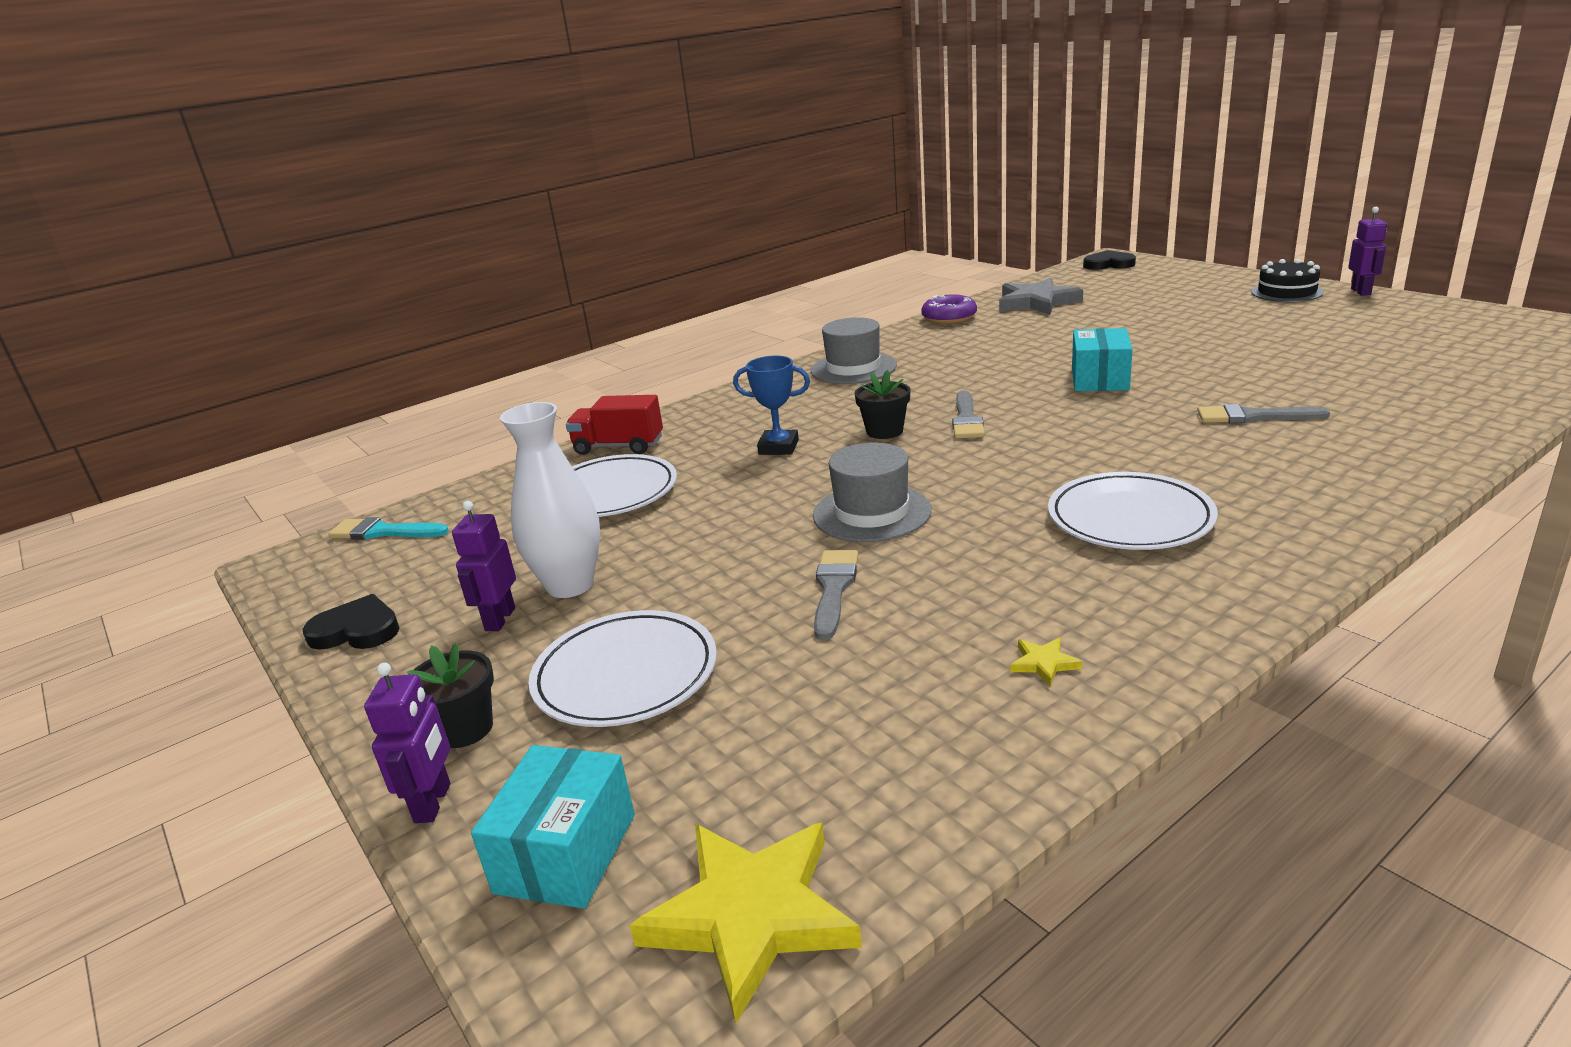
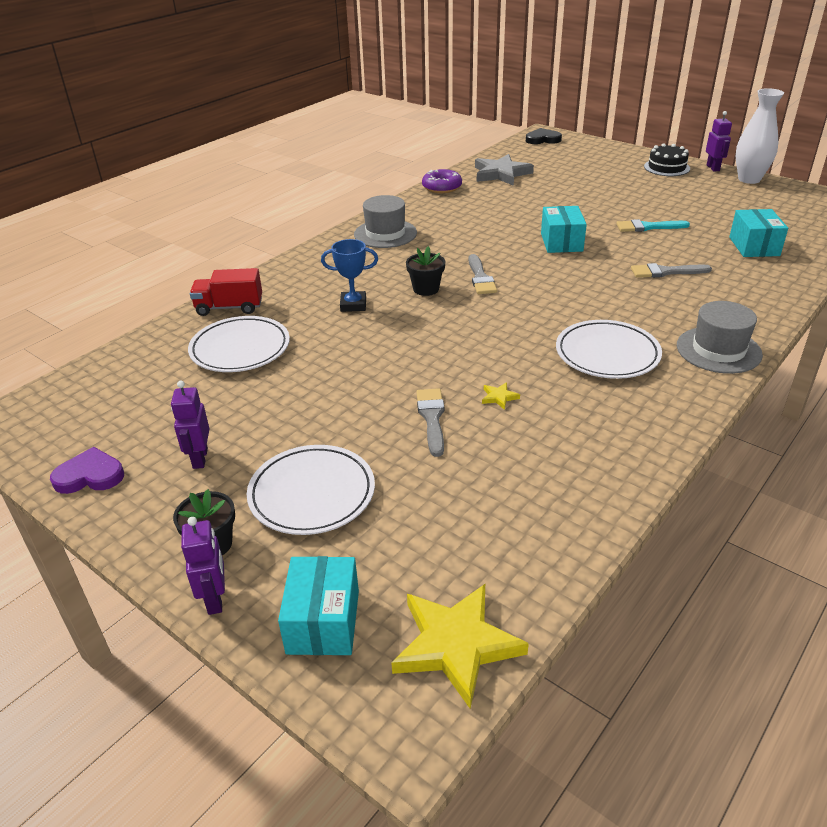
camera: 15 degrees left, 10 degrees up
black heart [303,594,400,650] -> purple heart [50,447,124,494]
turquoise brush [328,517,449,540] -> turquoise brush moved to [617,219,690,232]
white vase [500,402,600,598] -> white vase moved to [736,88,784,184]
grey hat [813,442,932,542] -> grey hat moved to [677,301,763,374]
yellow star [1010,638,1082,686] -> yellow star moved to [482,382,520,410]
none -> turquoise box [729,209,788,257]

